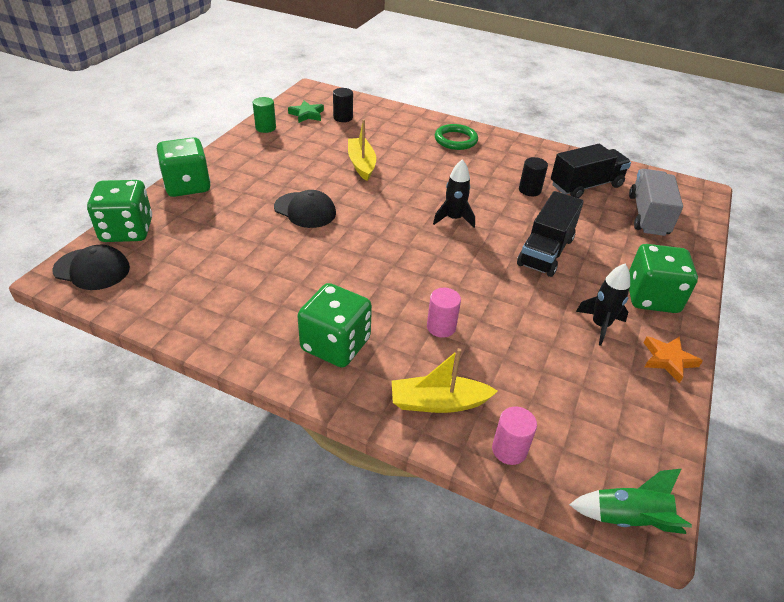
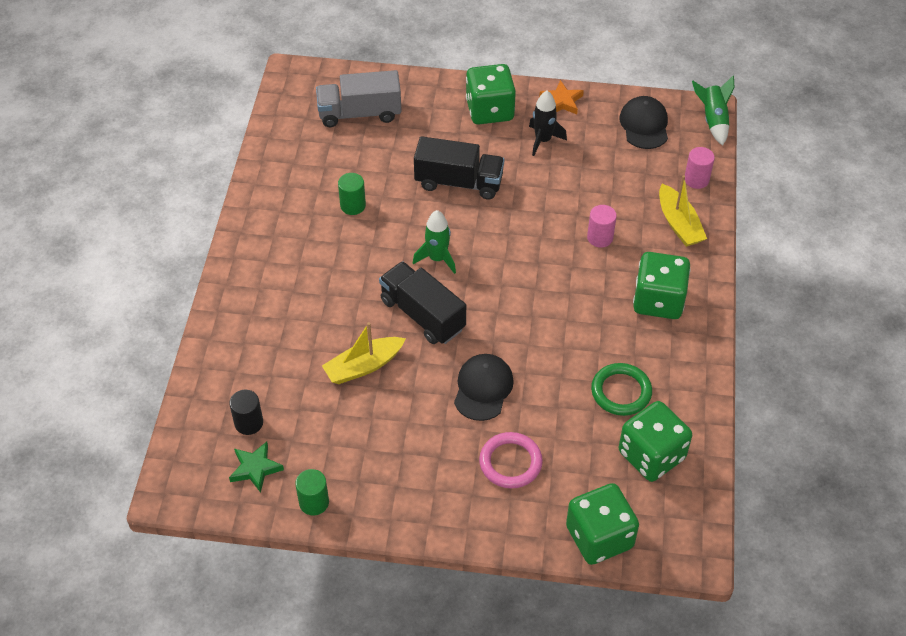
camera: 105 degrees left, 10 degrees up
black cap [52,245,130,290] -> black cap moved to [620,96,668,149]
green dice [157,137,211,197] -> green dice moved to [619,401,692,482]
black rocket [433,159,475,228] -> green rocket [413,210,456,274]
green ring [435,124,478,150] -> green ring moved to [591,363,652,416]
black cylinder [519,157,548,196] -> green cylinder [338,173,366,215]
black truck [551,144,631,198] -> black truck moved to [379,261,466,344]
none -> pink ring [479,432,543,488]

